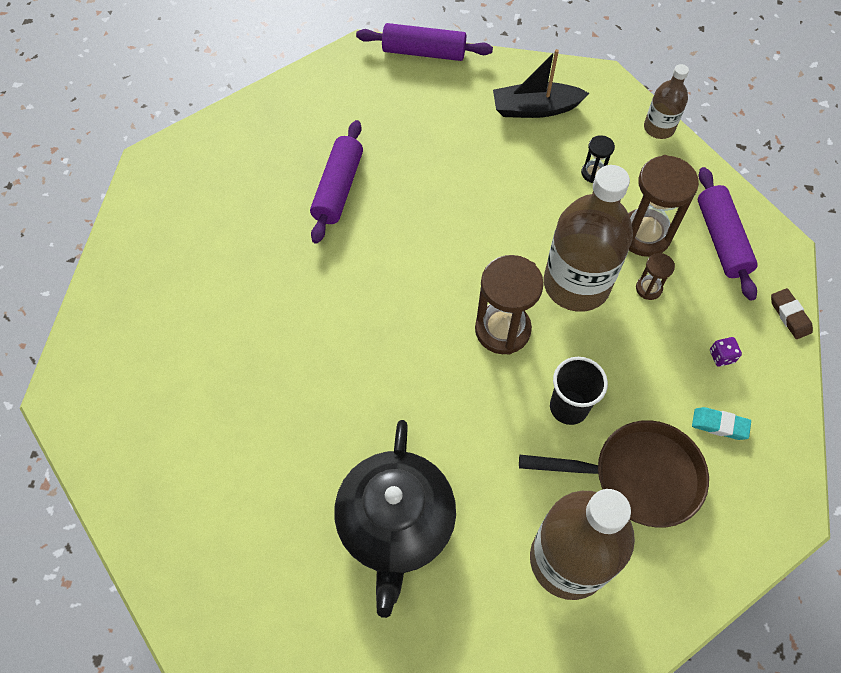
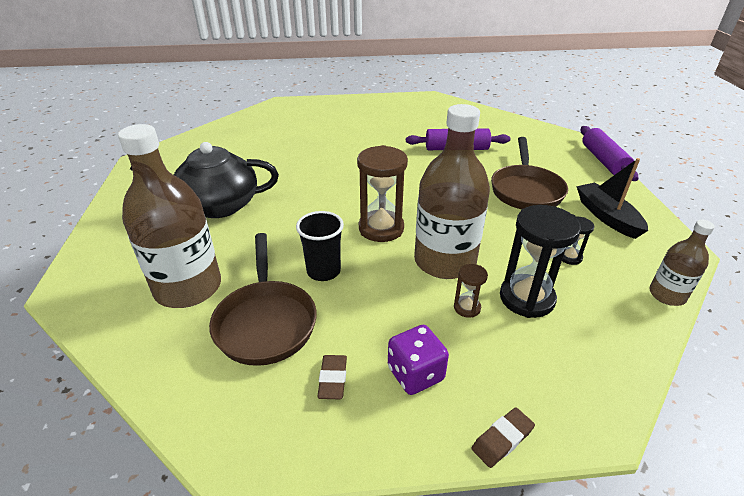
camera: 75 degrees right, 25 degrees down
brown hourglass [628,155,699,257] -> black hourglass [500,205,581,318]
turquoise eraser [692,407,751,440] -> brown eraser [317,355,347,399]
purple rolling pin [698,167,758,301] -> none
purple dice [710,337,742,367] -> purple dice [388,325,449,395], size x1.87
none -> brown pan [491,137,568,209]

